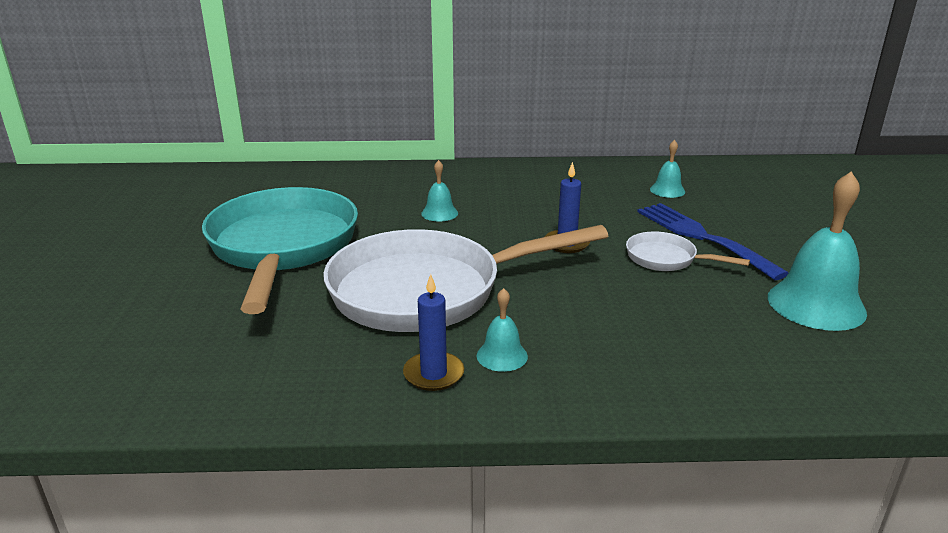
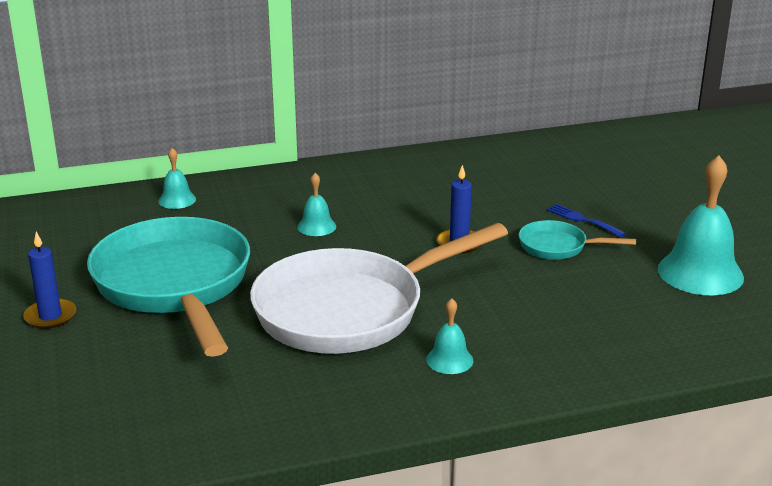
camera: 15 degrees left, 0 degrees up
blue candle [403,274,464,391] -> blue candle moved to [23,232,76,329]
white pan [626,231,750,271] -> turquoise pan [519,220,636,260]
blue fork [637,203,788,280] -> blue fork [547,204,626,237], size x0.50
turquoise bell [650,140,685,198] -> turquoise bell moved to [158,148,196,209]

